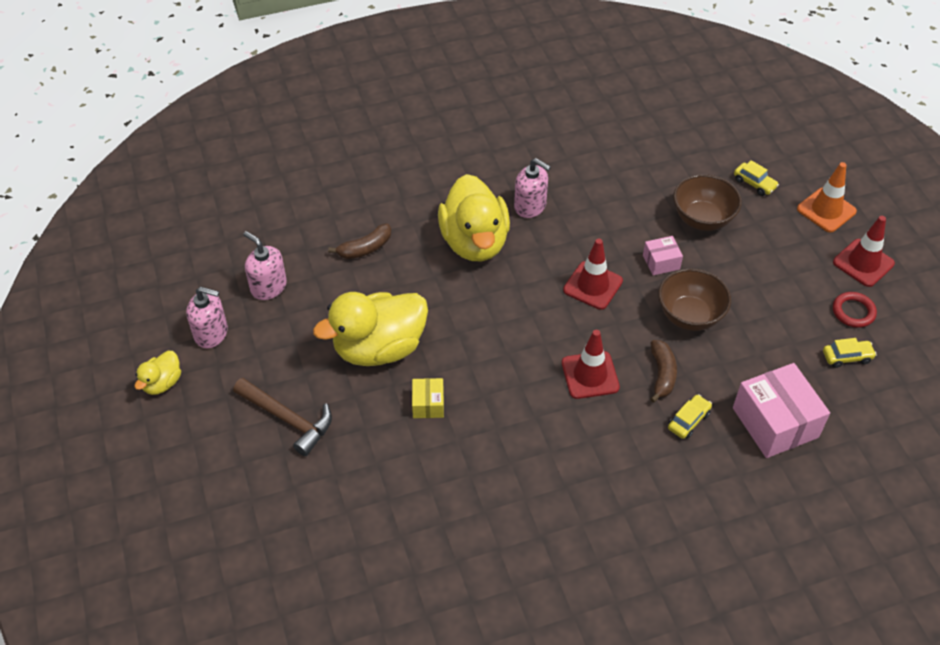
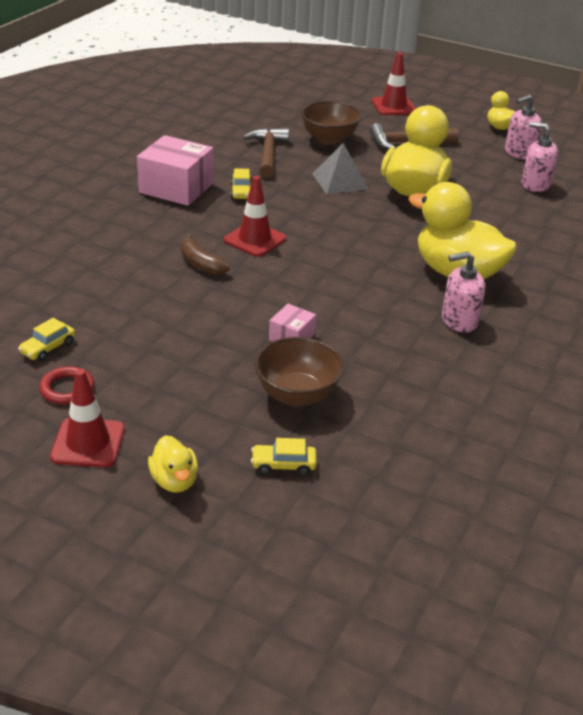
camera: 135 degrees right, 15 degrees down
pink soap dispenser [243,231,287,300] -> pink soap dispenser turned 150 degrees counterclockwise [521,122,558,192]
brown banana [328,223,391,259] -> none
yellow box [412,378,444,418] -> grey pyramid [312,143,368,194]
red traffic cone [563,238,623,310] -> red traffic cone moved to [372,52,416,115]
brown bowl [658,268,731,331] -> brown bowl moved to [301,101,361,145]
yellow car [668,394,712,439] -> yellow car moved to [230,168,252,199]
pink box [733,363,830,458] -> pink box moved to [137,135,214,206]
orange traffic cone [797,162,857,232] -> yellow duck [148,435,198,493]
none -> brown hammer [243,128,289,178]

